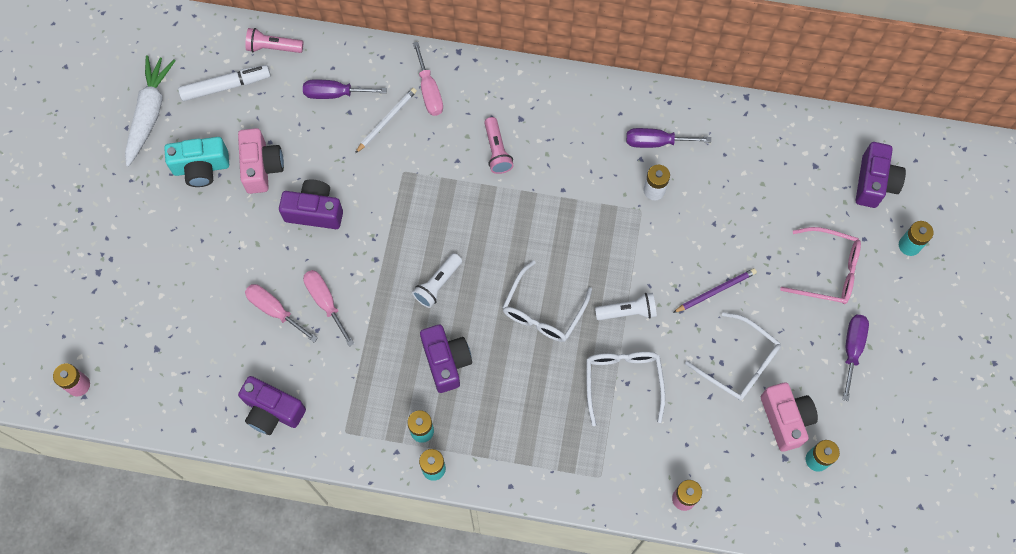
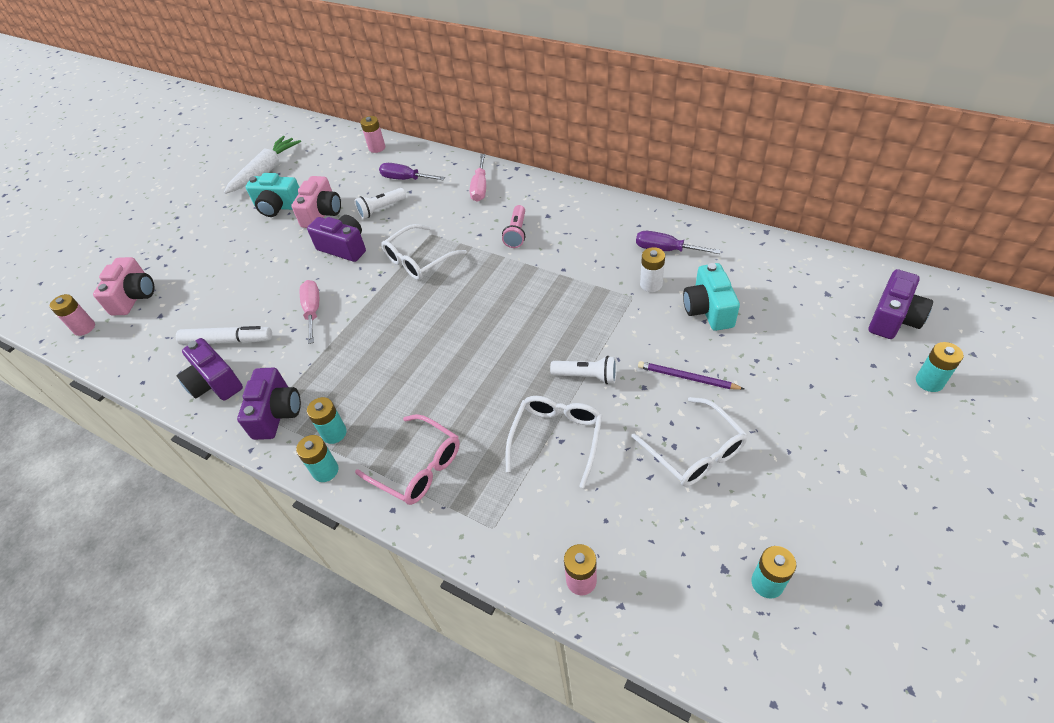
camera: 25 degrees right, 20 degrees down
white marker [178,65,271,101] -> white marker moved to [176,326,272,345]
pink flashlight [245,28,303,53] -> pink battery [360,116,385,153]
pink screwdriver [245,284,318,342] -> none
white pencil [355,88,417,153] -> none
white flashlight [412,253,462,308] -> white flashlight moved to [355,188,406,219]
purple camera [420,325,472,393] -> purple camera moved to [237,367,301,440]
white glasses [502,260,592,342] -> white glasses moved to [381,224,467,280]
purple pencil [673,268,757,313] -> purple pencil turned 150 degrees counterclockwise [638,361,744,390]
pink camera [761,382,818,452] -> pink camera moved to [93,257,154,315]
pink glasses [780,227,861,304] -> pink glasses moved to [355,414,460,505]
purple screwdriver [842,315,869,401] -> none
none -> turquoise camera [683,263,740,331]

